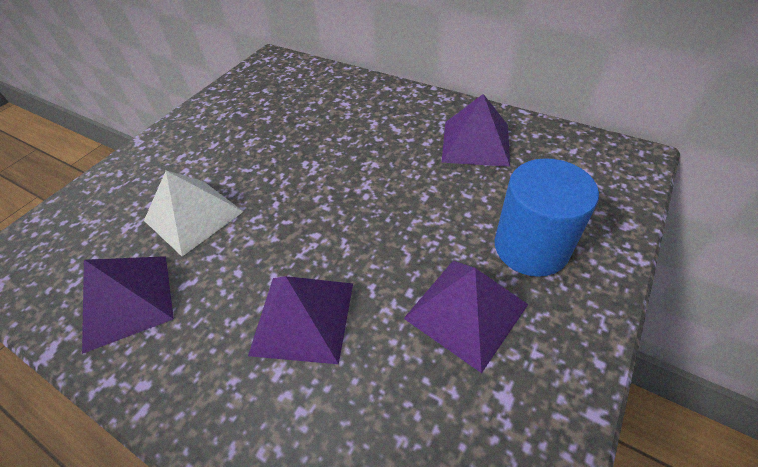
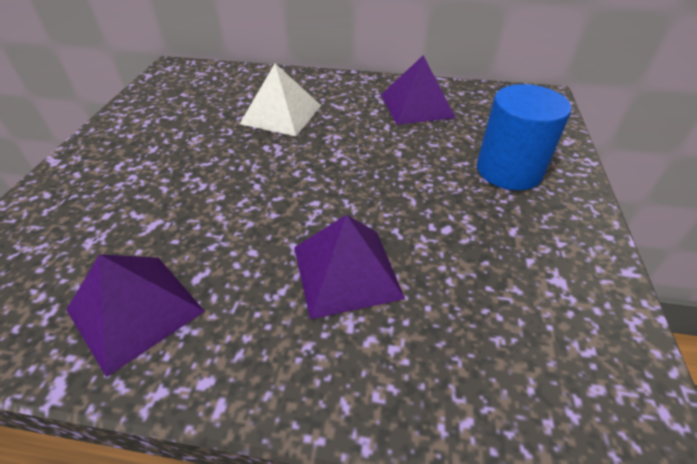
camera: 25 degrees left, 5 degrees down
white pyramid [144,170,244,256] -> white pyramid moved to [240,63,321,136]
purple pyramid [404,261,528,373] -> none

